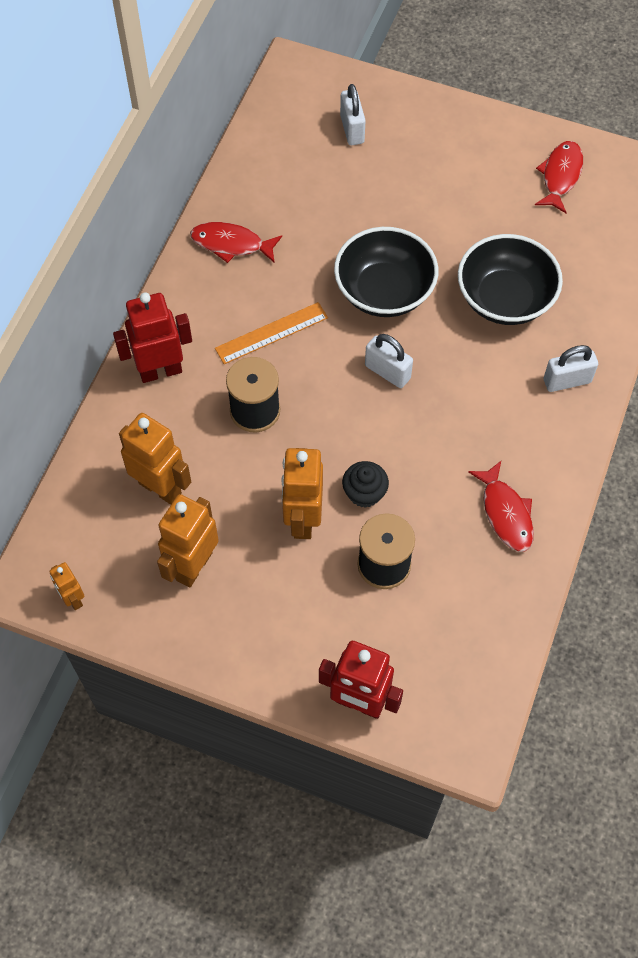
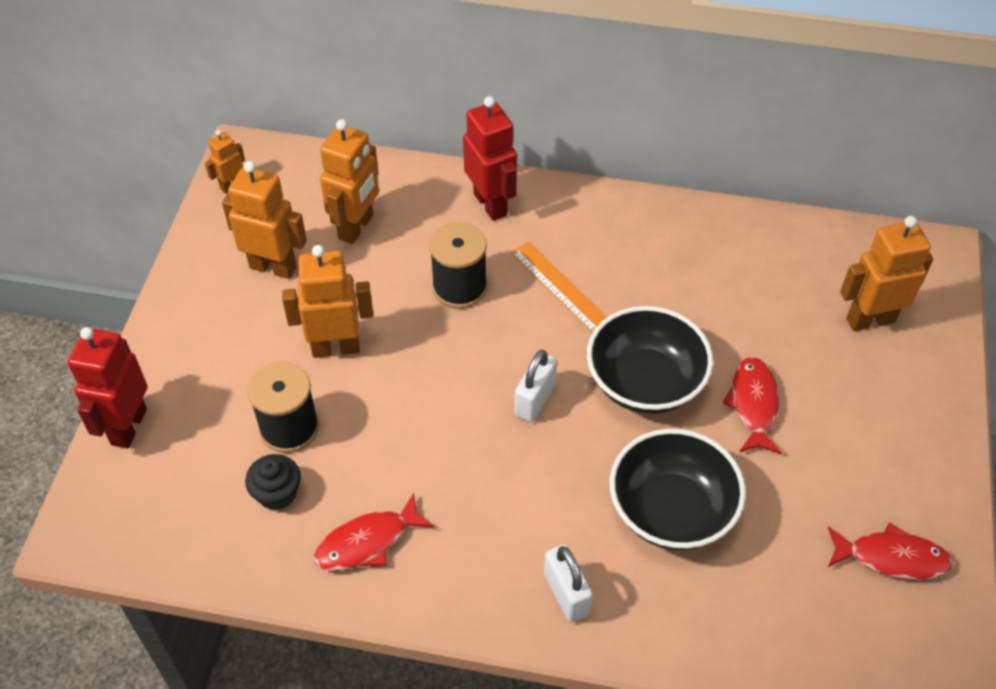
camera: 80 degrees right, 10 degrees down
red fish [190,222,282,263] -> red fish moved to [722,357,782,454]
white padlock [340,84,366,145] -> orange robot [840,216,933,331]
black cupcake [342,461,389,508] -> black cupcake moved to [245,454,301,510]

